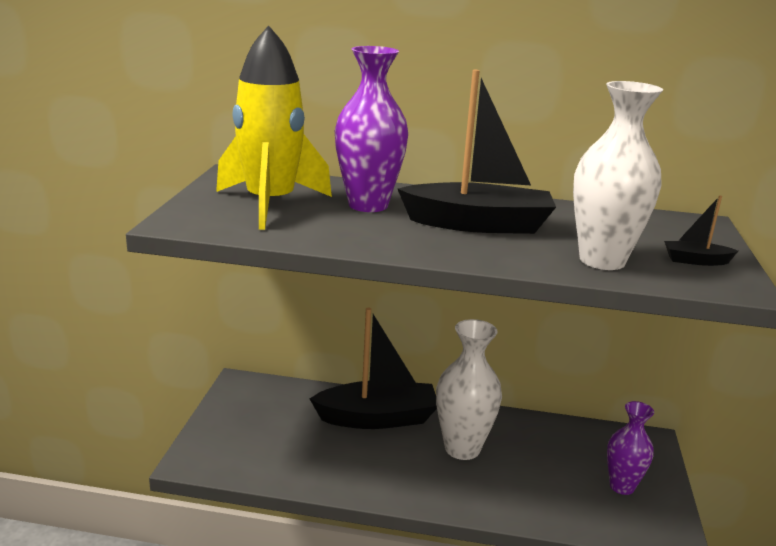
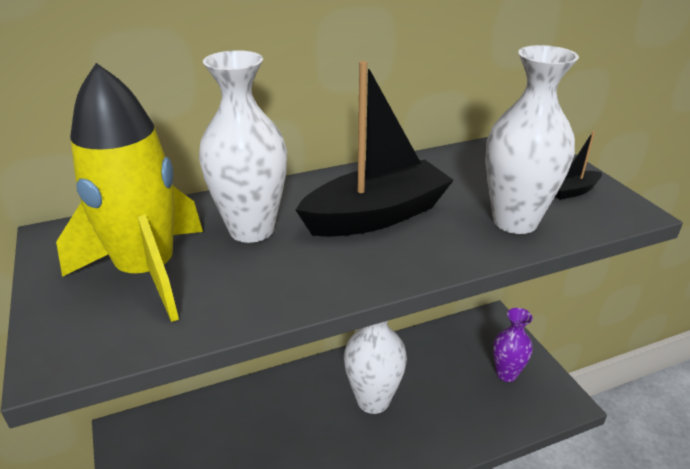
camera: 30 degrees left, 10 degrees up
black boat [310,307,437,429] -> none
purple vase [335,46,408,212] -> white vase [199,50,287,243]

